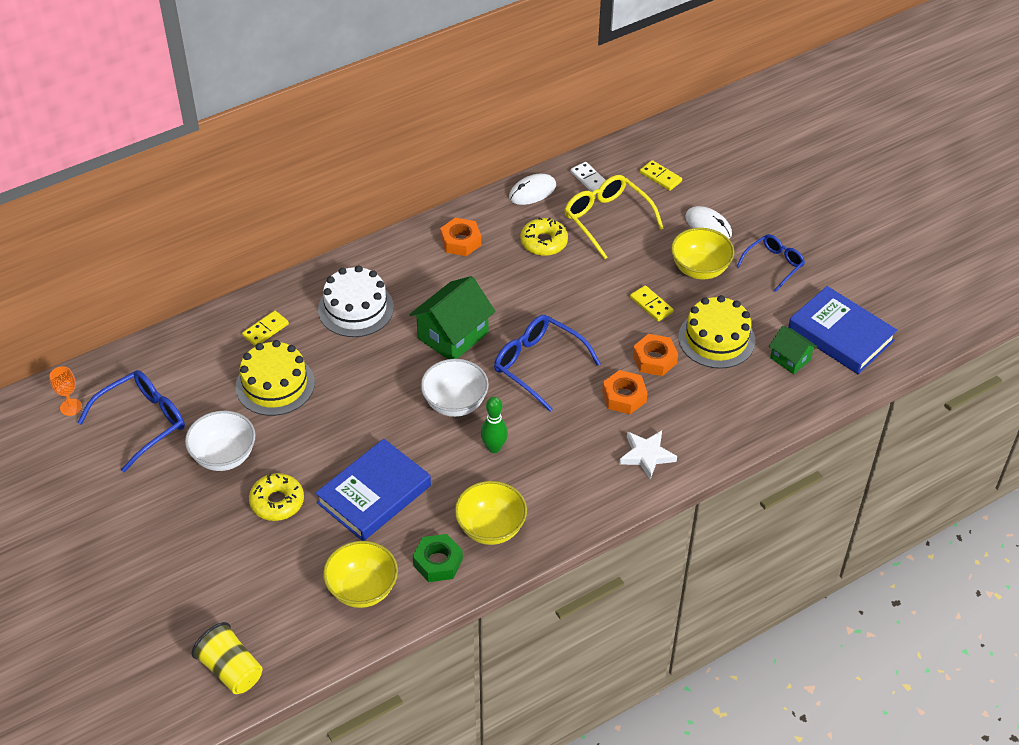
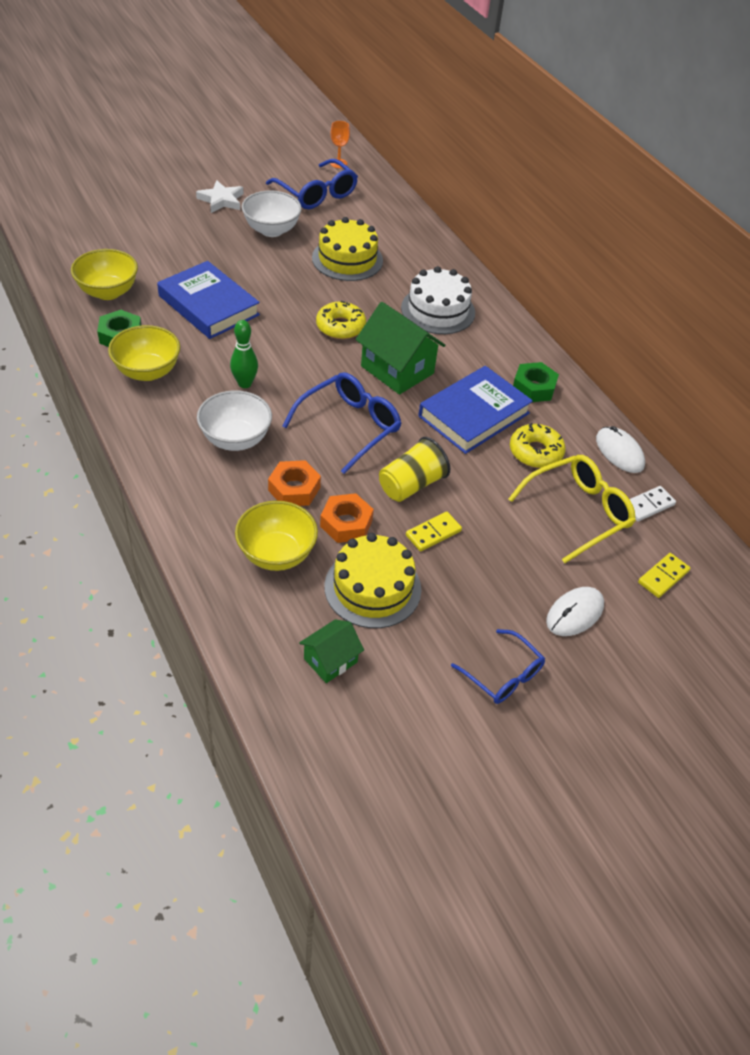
camera: 90 degrees right, 0 degrees up
yellow cup [191,622,263,694] -> yellow cup moved to [379,437,450,502]
yellow domino [242,311,289,346] -> none
yellow donut [249,473,304,521] -> yellow donut moved to [316,301,366,339]
white bowl [421,359,489,417] -> white bowl moved to [197,390,272,451]
orange nut [440,218,481,256] -> green nut [513,362,559,402]
white star [619,430,677,480] -> white star moved to [196,180,243,213]
yellow bowl [671,228,734,279] -> yellow bowl moved to [235,501,318,571]
blue book [788,286,897,374] -> blue book moved to [418,366,533,454]

